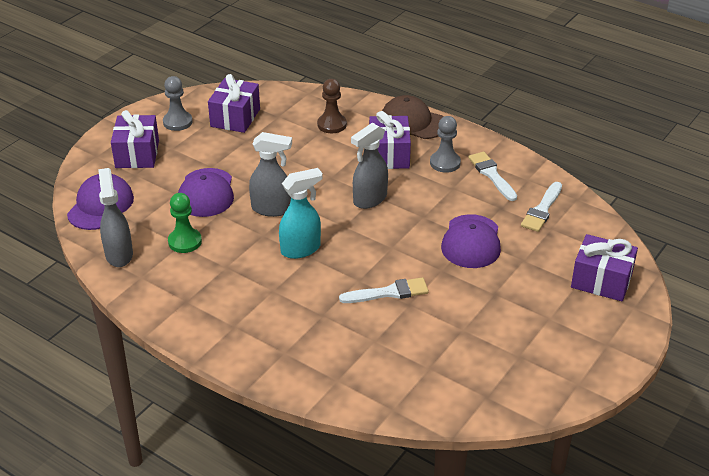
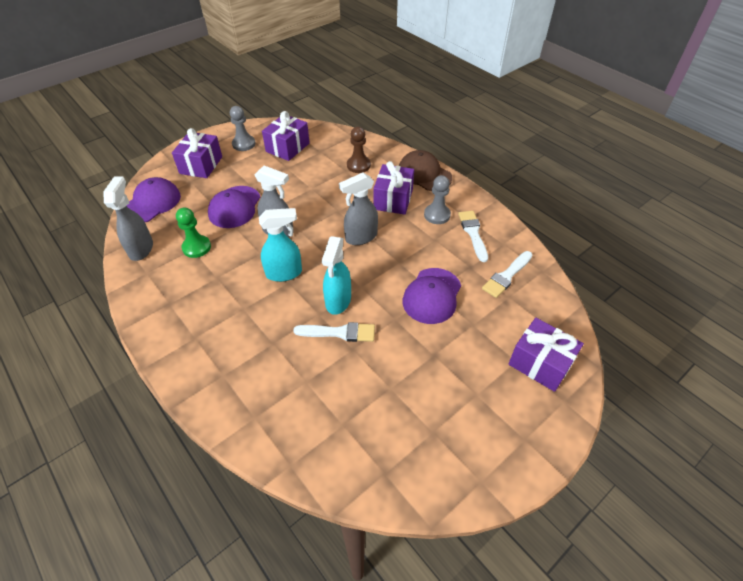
camera: 15 degrees right, 10 degrees up
none -> turquoise spray bottle [322,236,351,315]

